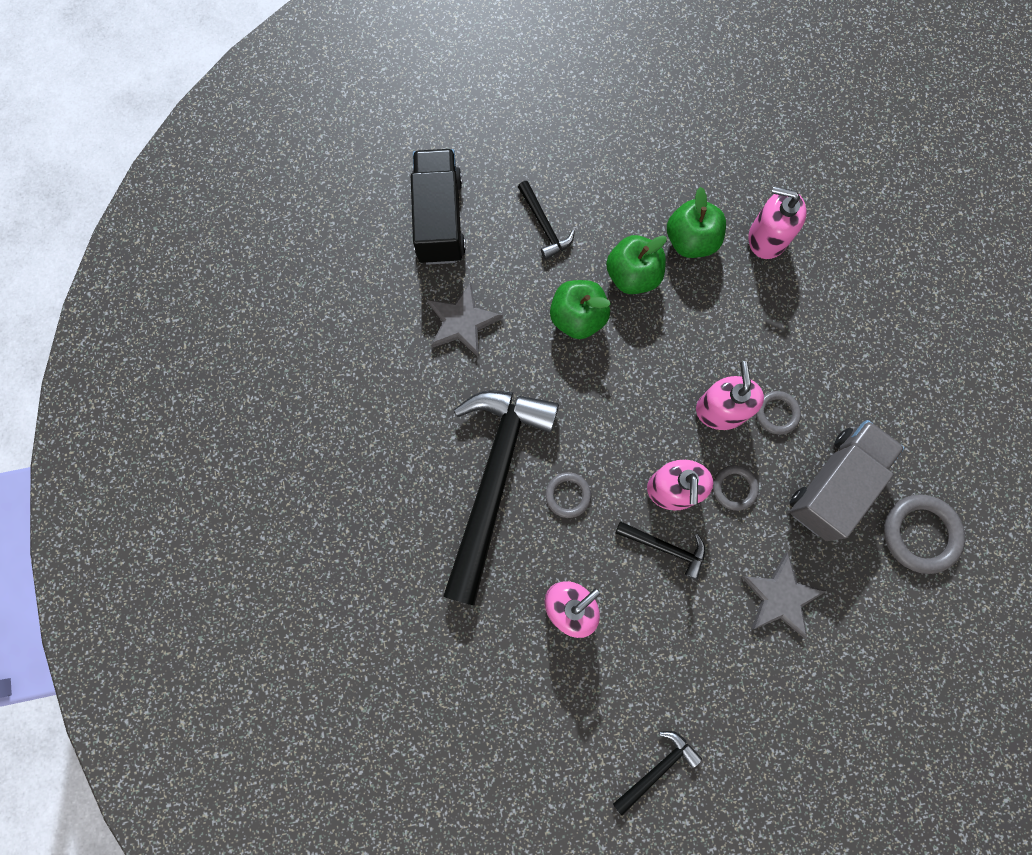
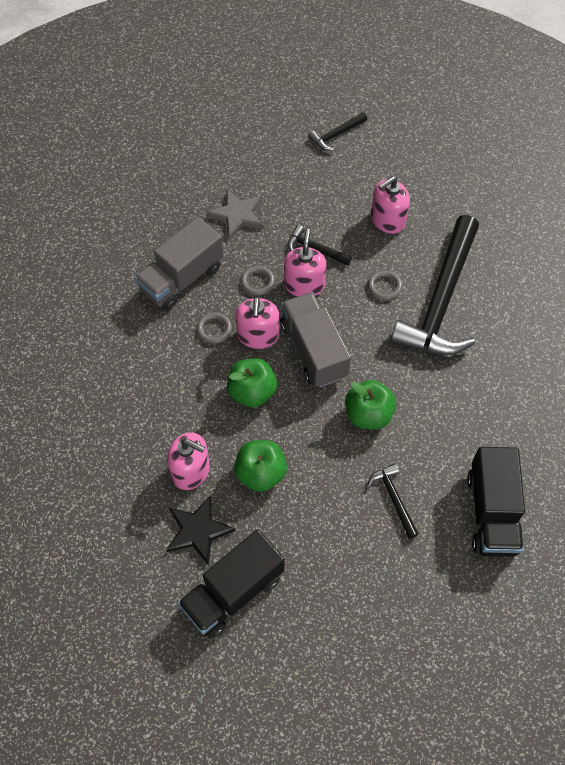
camera: 175 degrees left, 15 degrees down
grey star [427,282,503,357] -> none
green apple [606,235,667,294] -> green apple moved to [227,359,277,407]
grey ring [884,494,965,574] -> none
none -> black star [166,495,235,565]
none -> black truck [177,529,284,639]
none -> grey truck [280,292,351,388]

